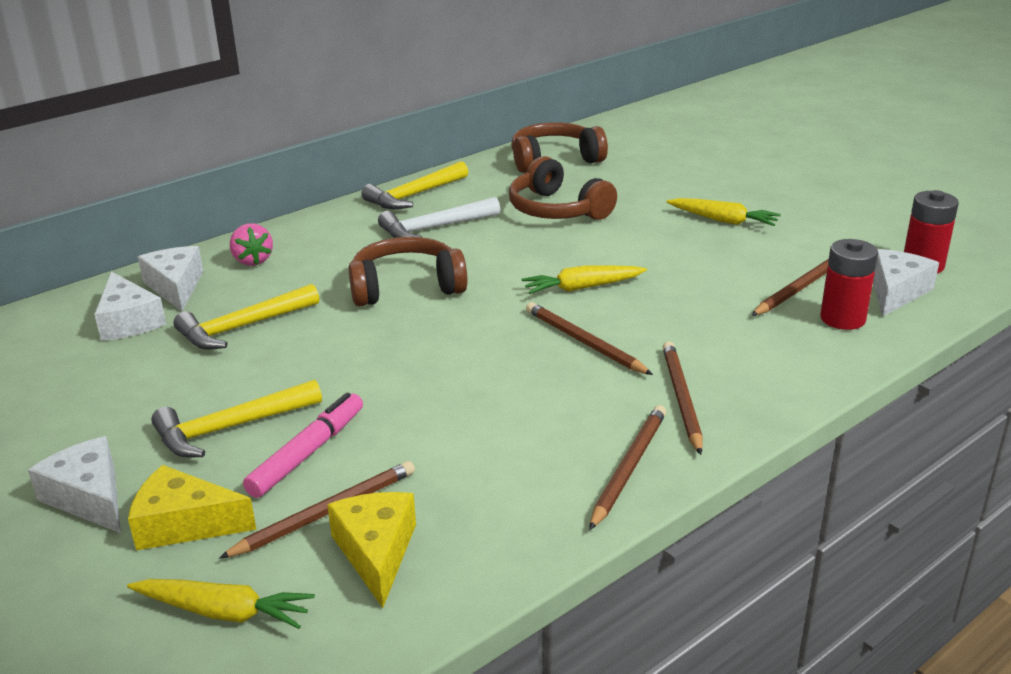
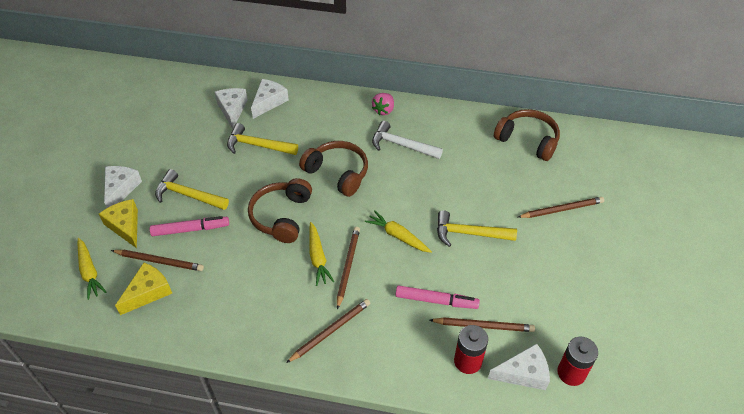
camera: 50 degrees right, 20 degrees up
white cheese [94,271,166,341] -> white cheese turned 150 degrees clockwise [214,88,248,129]
pink strawberry [230,223,273,266] -> pink strawberry moved to [372,93,394,115]
yellow hammer [361,161,468,210] -> yellow hammer moved to [437,210,517,247]
brown headphones [509,156,617,220] -> brown headphones moved to [248,178,312,243]
brown pencil [589,405,666,530] -> brown pencil moved to [518,197,604,218]
yellow carrot [667,198,781,226] -> yellow carrot moved to [309,222,334,286]
none -> pink marker [396,286,480,309]

